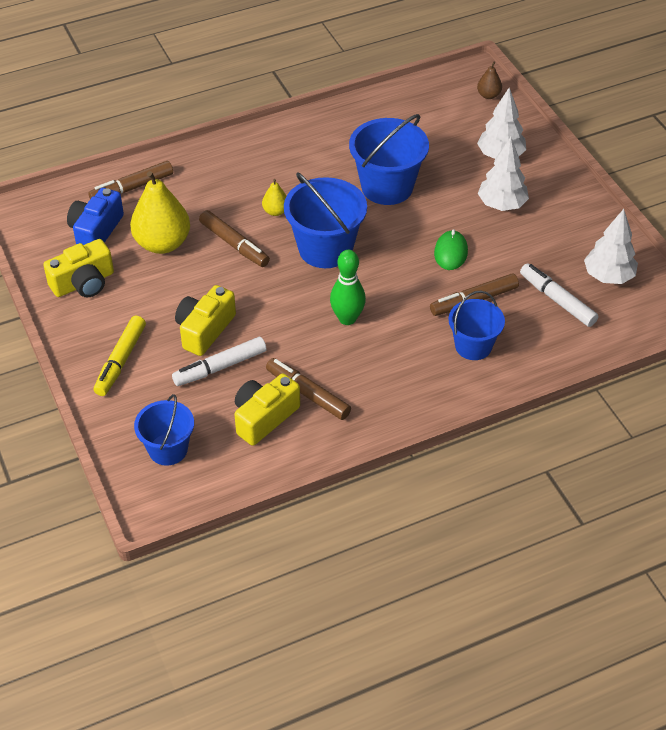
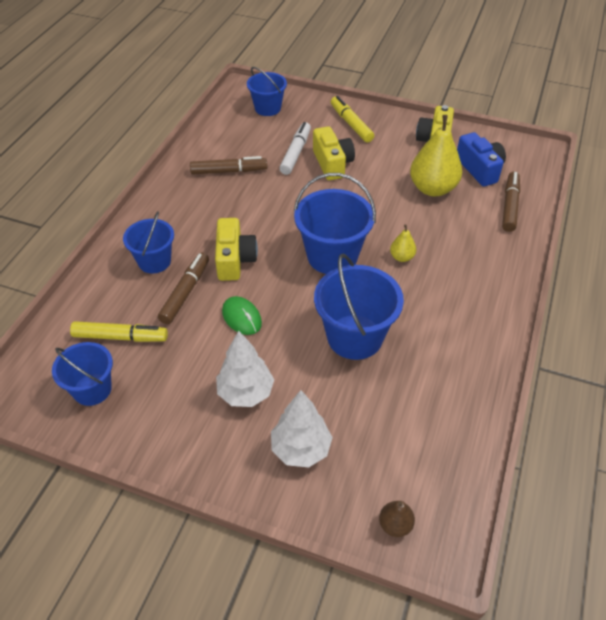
camera: 135 degrees right, 0 degrees up
brown marker [199,210,270,267] -> none
yellow camera [234,374,300,446] -> yellow camera moved to [215,218,258,281]
green bowling pin [330,250,366,325] -> none
white marker [520,263,598,327] -> yellow marker [70,321,168,342]
white tree [584,209,638,284] -> blue bucket [52,342,113,406]

